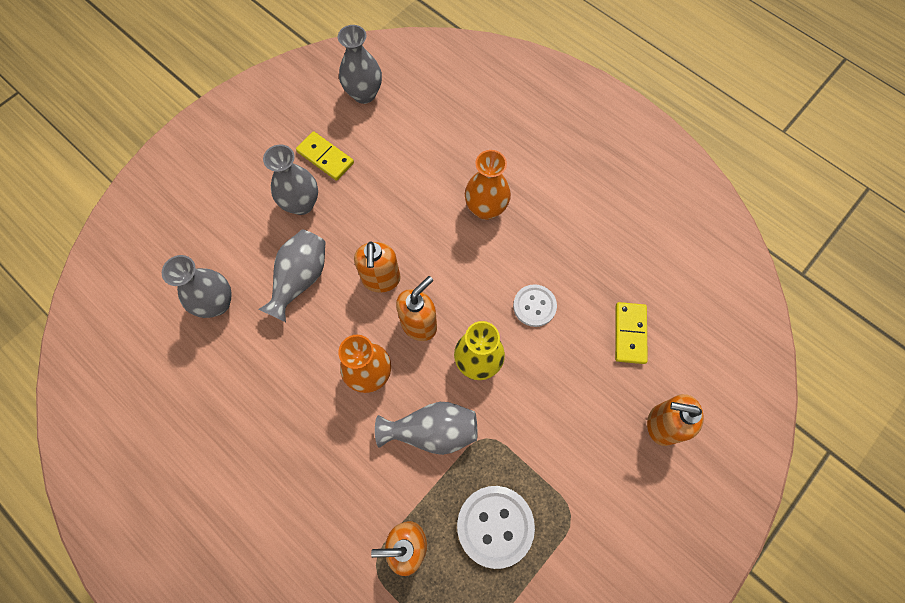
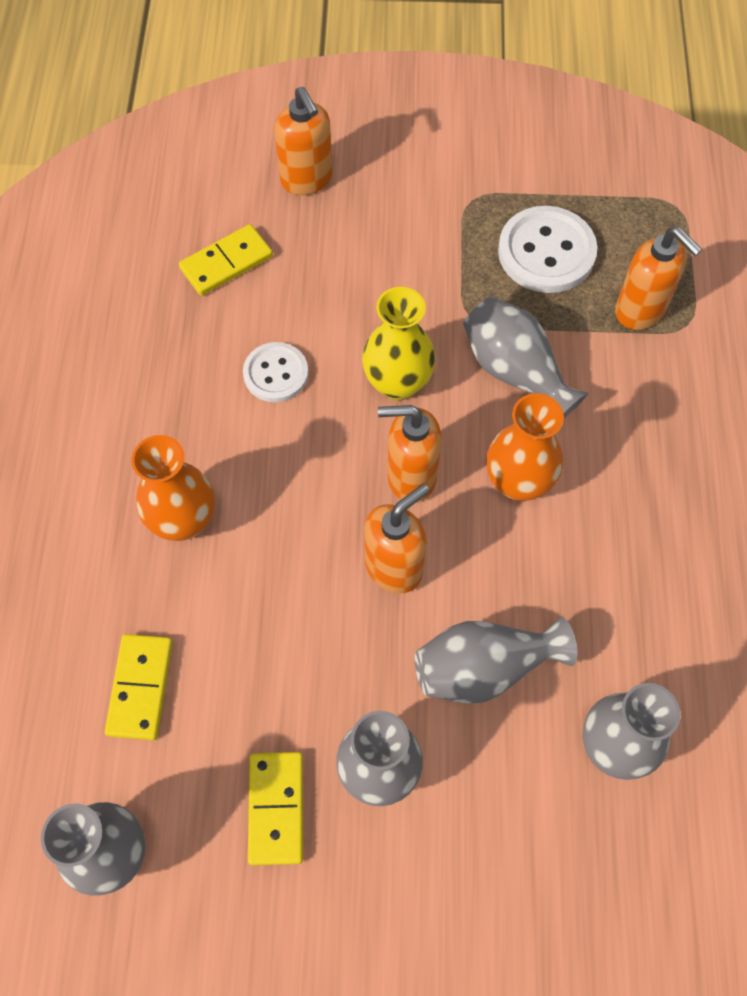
camera: 130 degrees left, 5 degrees down
none -> yellow domino [105,634,173,740]

